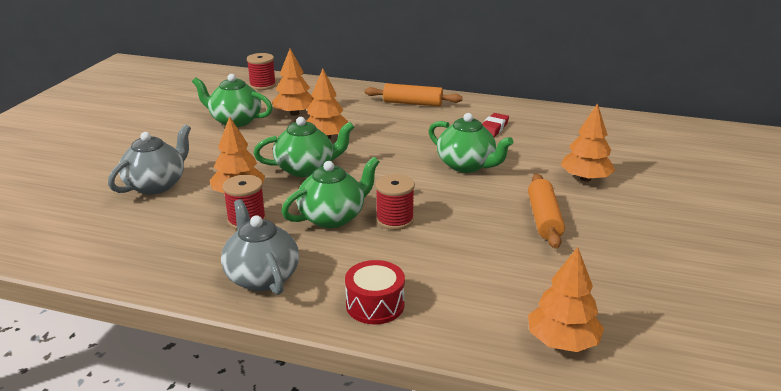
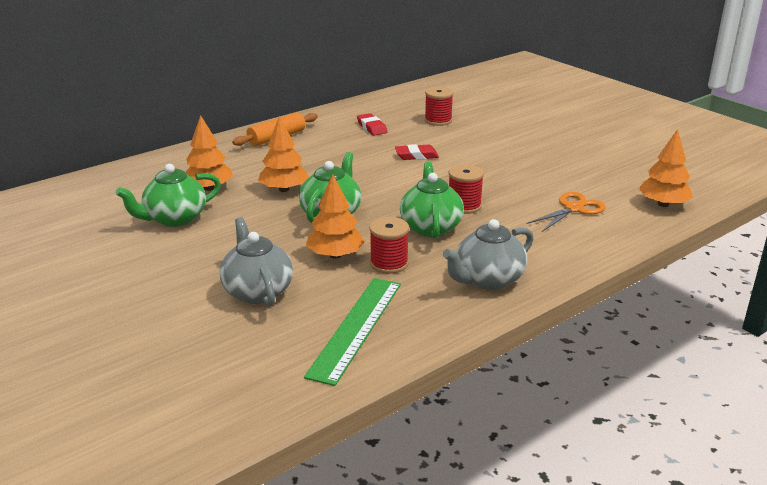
camera: 55 degrees left, 0 degrees up
grey teapot [221,199,299,295] -> grey teapot turned 45 degrees counterclockwise [443,219,533,290]
red spool [247,53,276,90] -> red spool moved to [424,87,454,126]
red drum [345,260,405,324] -> none
green teapot [429,113,513,173] -> red eraser [395,144,439,160]
orange rolling pin [528,174,565,249] -> none
orange tree [561,103,616,182] -> none
none -> green ruler [304,278,401,386]
none -> orange scissors [527,192,606,232]

